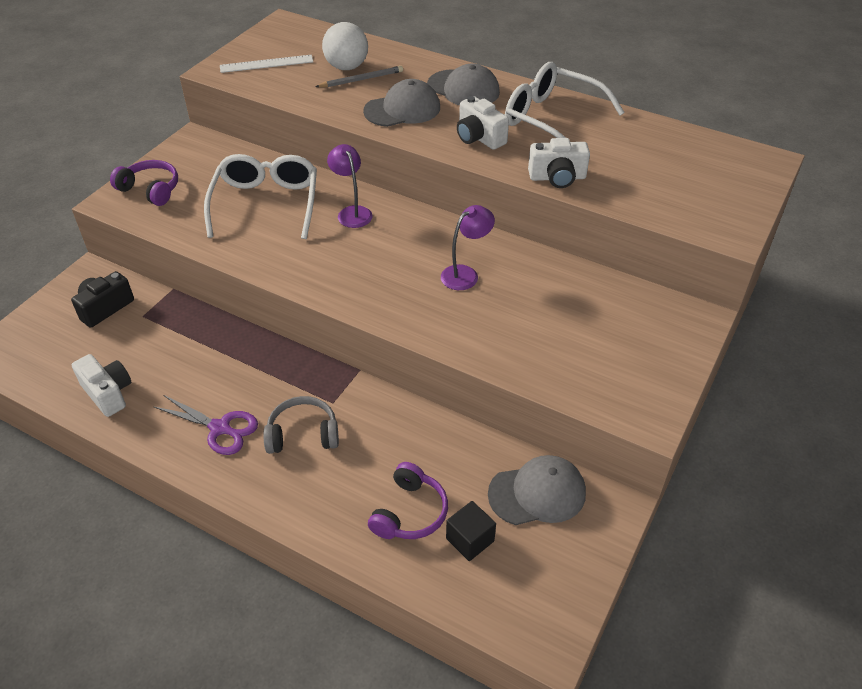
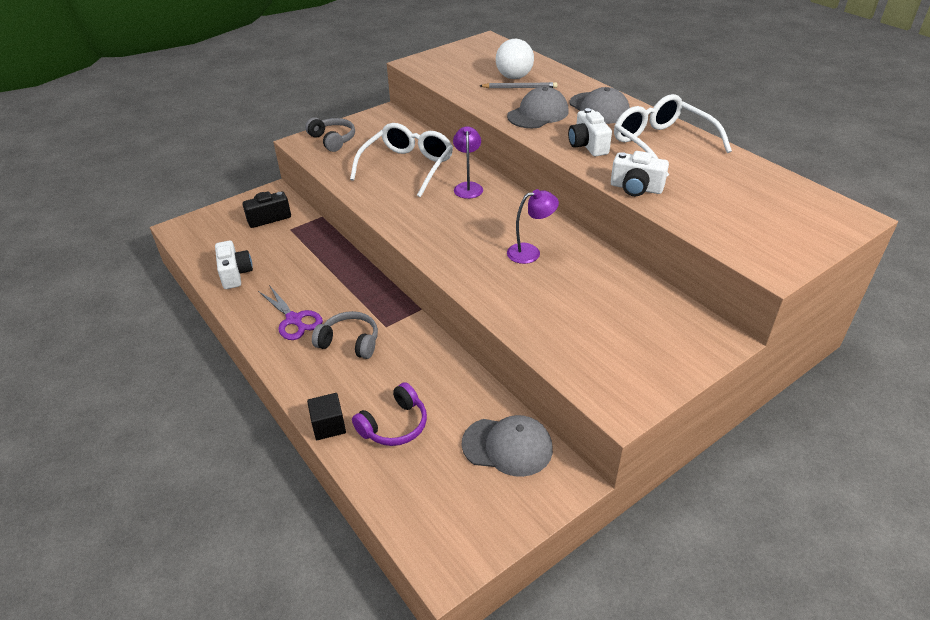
camera: 25 degrees right, 5 degrees down
purple headphones [110,160,178,206] -> grey headphones [305,117,355,152]
white ruler [220,55,313,73] -> none
grey cap [363,79,440,127] -> grey cap turned 45 degrees counterclockwise [507,87,569,128]
black cube [446,501,496,561] -> black cube moved to [307,393,346,440]

